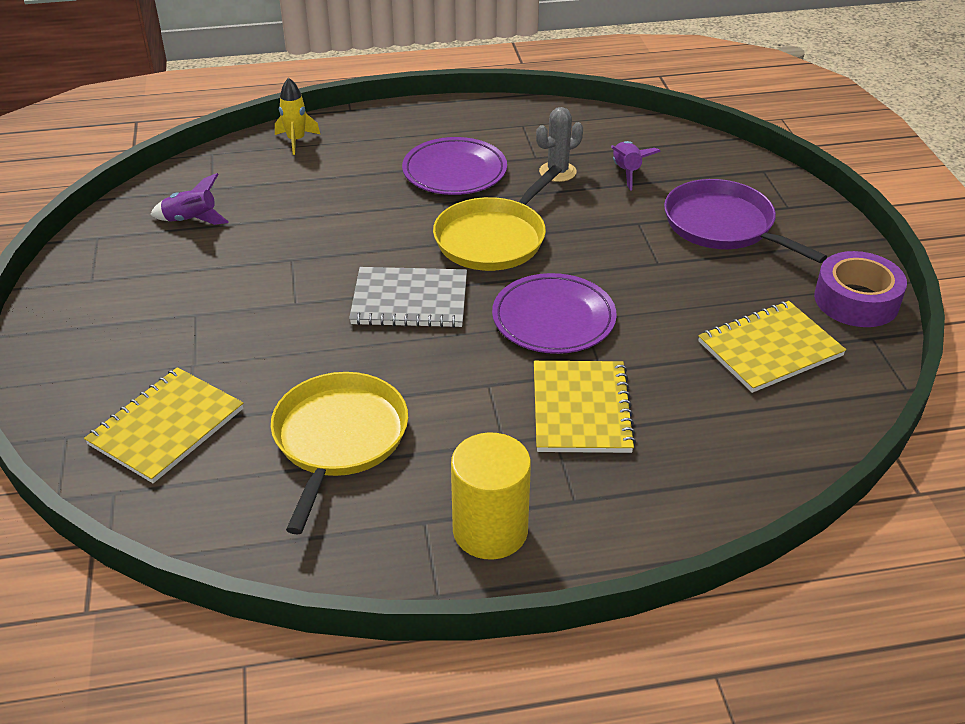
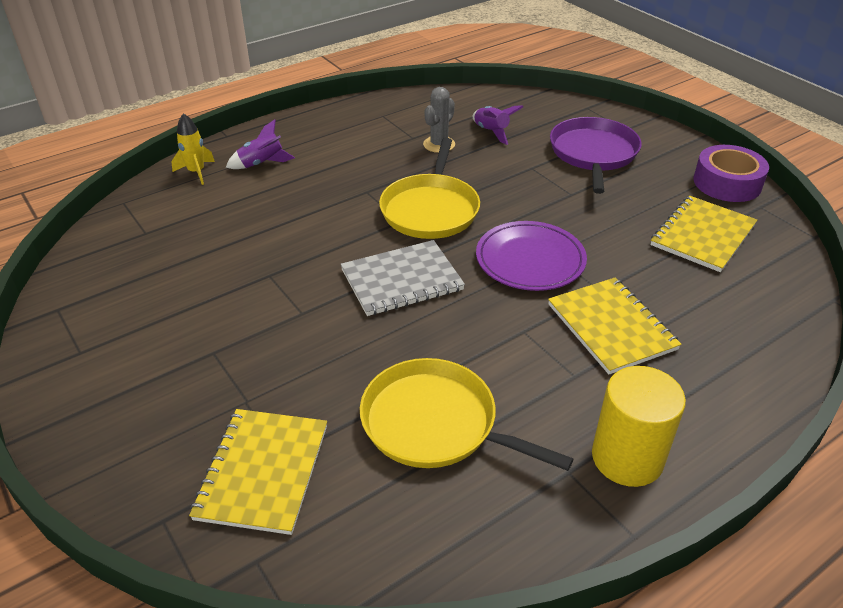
camera: 25 degrees left, 0 degrees up
purple rocket [150,173,229,225] -> purple rocket moved to [226,119,295,169]
yellow pan [271,372,408,534] -> yellow pan turned 45 degrees counterclockwise [360,358,573,471]
purple plate [402,137,507,195] -> none
purple pan [664,179,827,263] -> purple pan turned 75 degrees clockwise [550,117,642,194]

